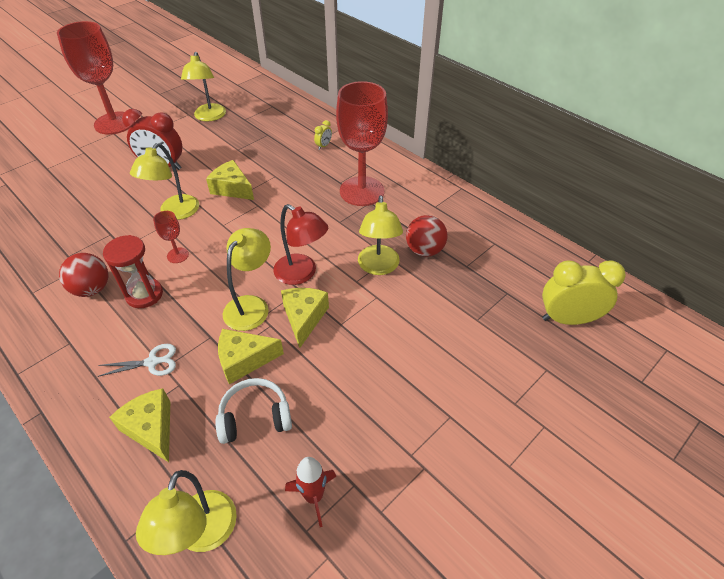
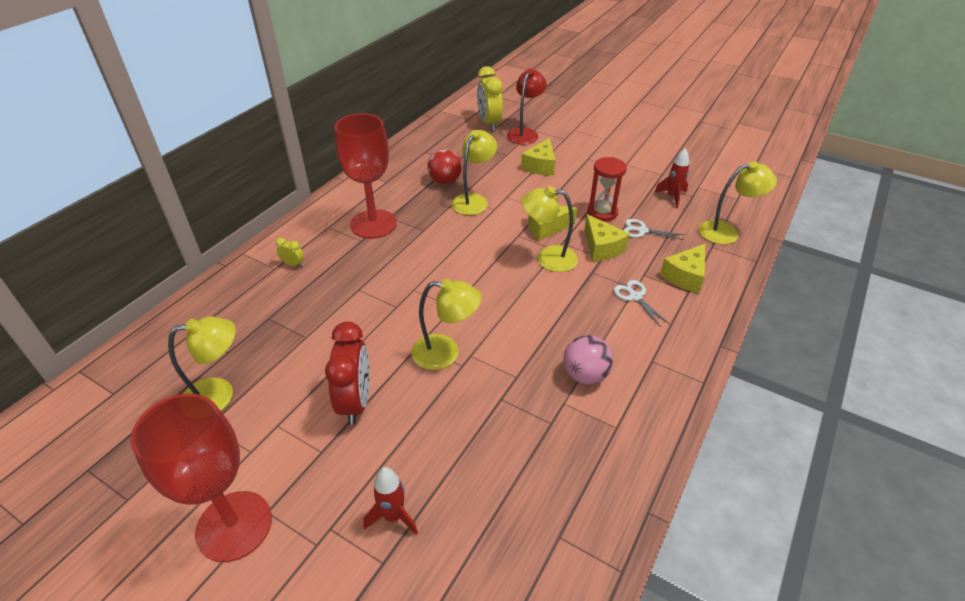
camera: 105 degrees left, 5 degrees down
red ball [59,253,108,297] -> pink ball [564,335,613,384]
red hourglass [103,235,163,308] -> red hourglass moved to [587,157,627,221]
red goblet [153,211,189,263] -> none
yellow cheese [206,160,254,200] -> yellow cheese moved to [521,138,556,175]
white headphones [215,378,292,444] -> white scissors [623,219,685,240]
red lamp [273,204,328,285] -> red lamp moved to [507,68,547,145]
yellow lamp [358,195,403,275] -> yellow lamp turned 45 degrees counterclockwise [451,130,497,215]
none -> red rocket [363,467,418,535]

